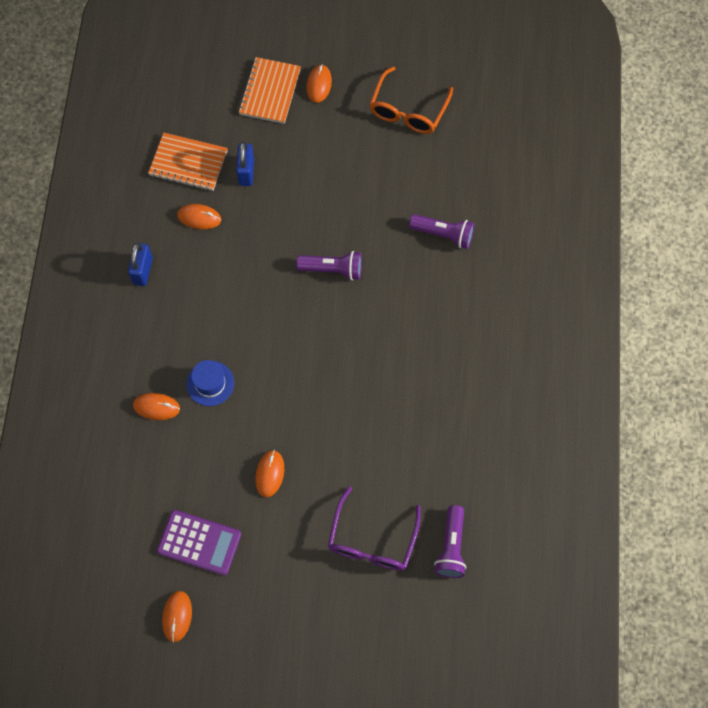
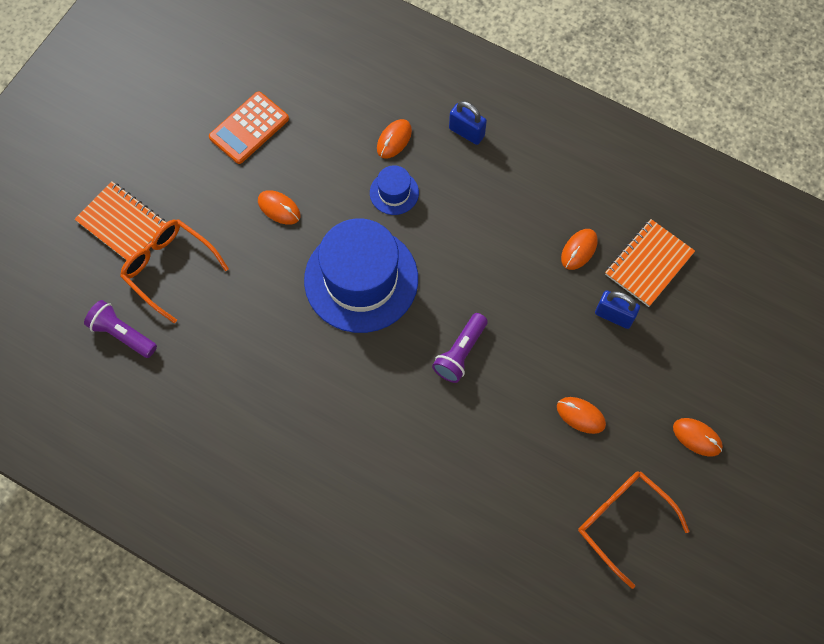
camera: 115 degrees right, 0 degrees up
blue padlock [128,242,153,286] -> blue padlock moved to [449,101,487,145]
purple calculator [157,510,241,575] -> orange calculator [209,91,289,164]
orange mouse [162,591,192,642] -> orange mouse moved to [557,397,606,434]
orange notebook [238,57,301,124] -> orange notebook moved to [75,181,166,260]
purple glasses [328,486,421,571] -> orange glasses [120,219,229,323]
purple flashlight [409,214,475,249] -> none
none -> blue hat [304,218,418,333]

